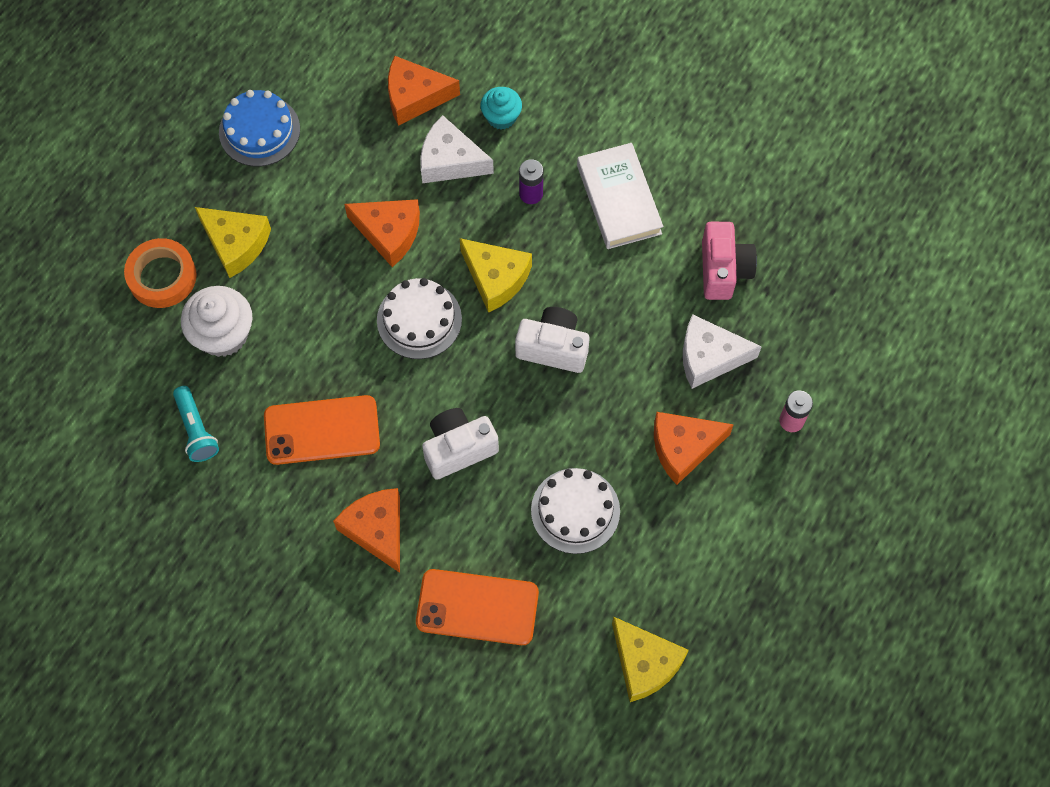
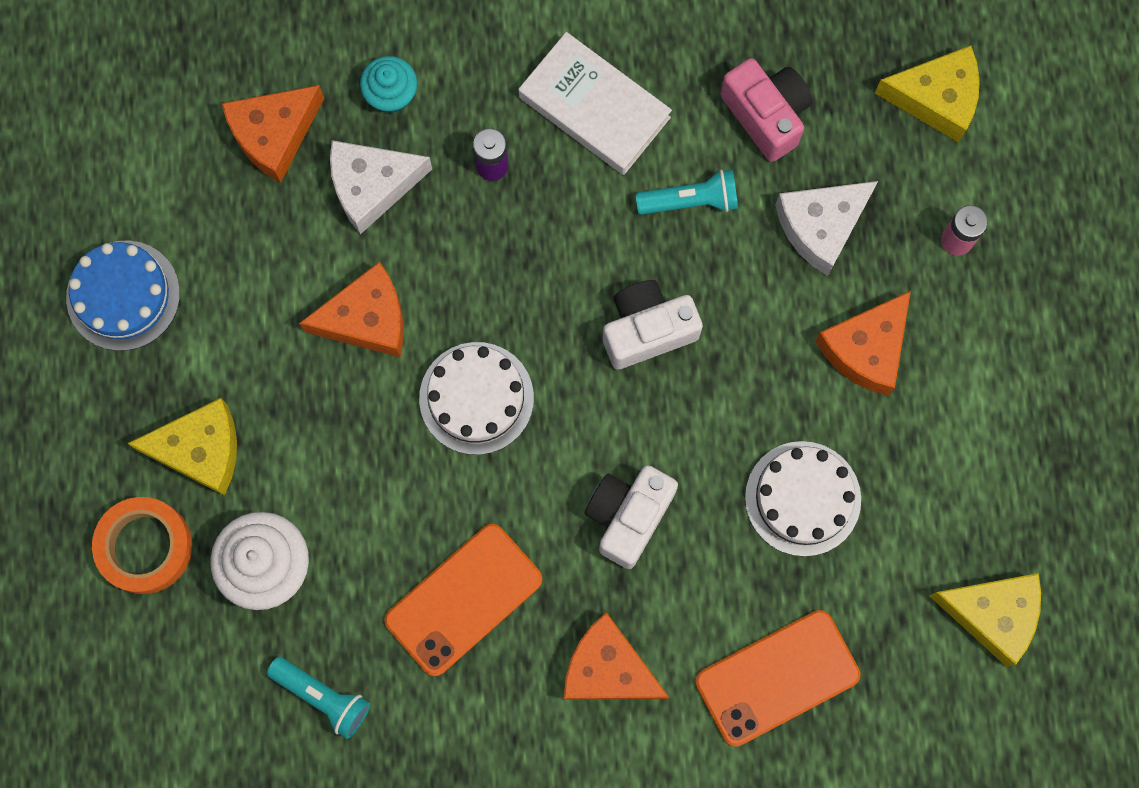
camera: 35 degrees left, 10 degrees up
yellow cheese [460,238,532,313] -> yellow cheese moved to [875,45,980,143]
none -> turquoise flashlight [636,170,738,215]

